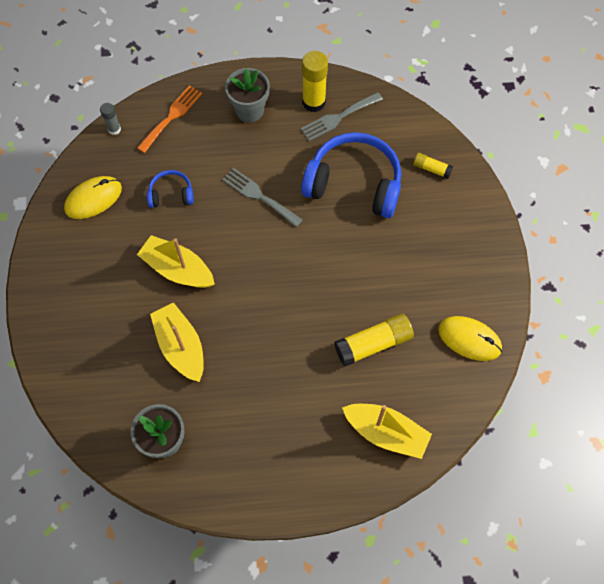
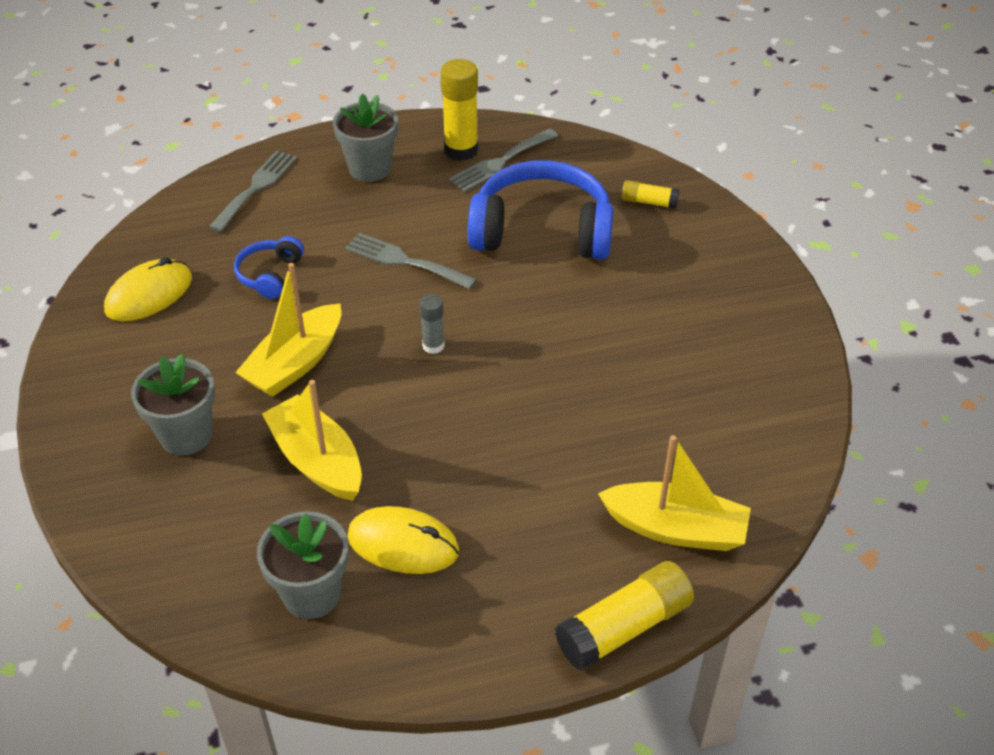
camera: 10 degrees left, 20 degrees down
grey glue stick [100,103,121,135] -> grey glue stick moved to [419,294,445,354]
orange fork [137,85,203,153] -> grey fork [209,151,297,232]
yellow boat [137,235,215,288] -> yellow boat turned 75 degrees counterclockwise [235,263,341,397]
blue headphones [147,170,194,208] -> blue headphones turned 60 degrees counterclockwise [234,236,304,299]
yellow glue stick [334,314,414,367] -> yellow glue stick moved to [555,561,694,671]
yellow mouse [438,316,502,361] -> yellow mouse moved to [347,506,459,574]
none -> grey flower pot [131,354,215,456]

